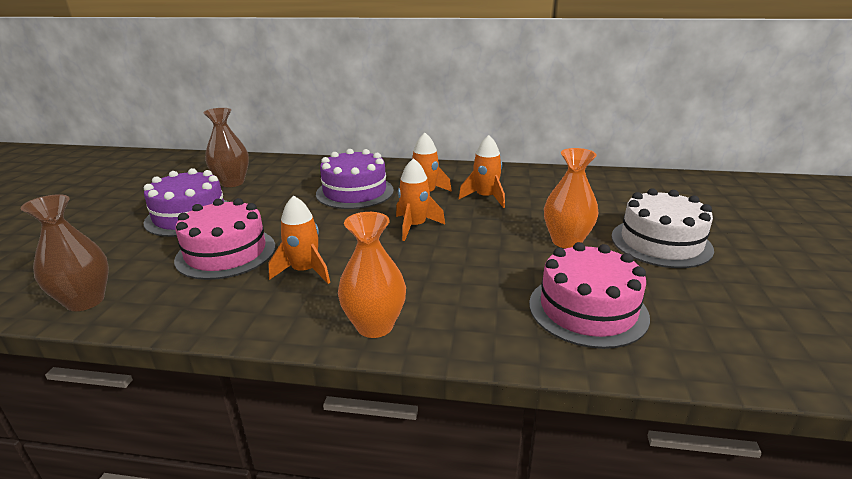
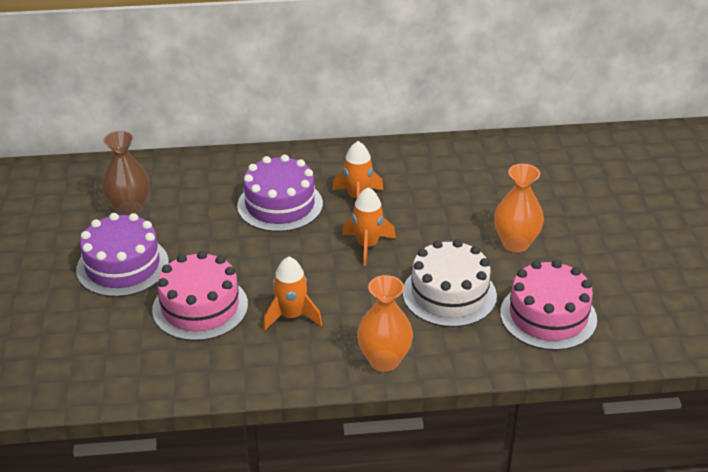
camera: 15 degrees left, 10 degrees up
brown vase [21,194,109,311] -> none
orange rocket [459,135,505,208] -> none
white cake [611,188,714,268] -> white cake moved to [403,239,497,327]

